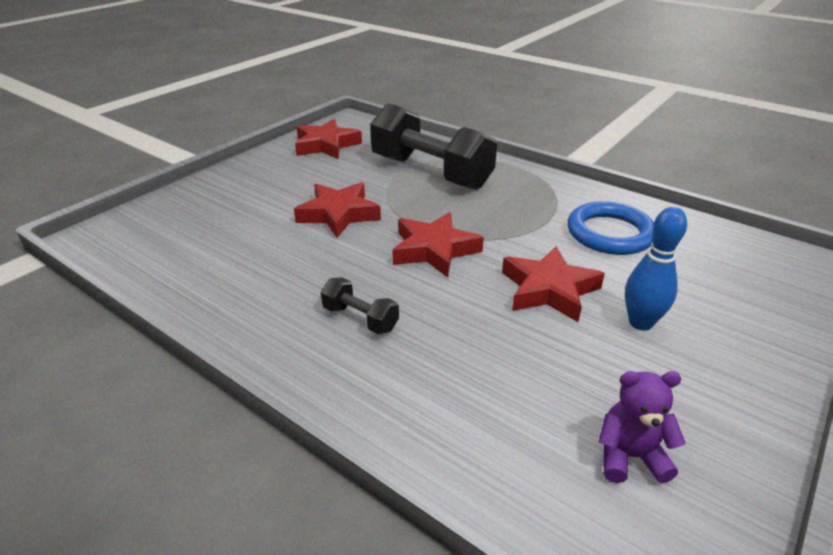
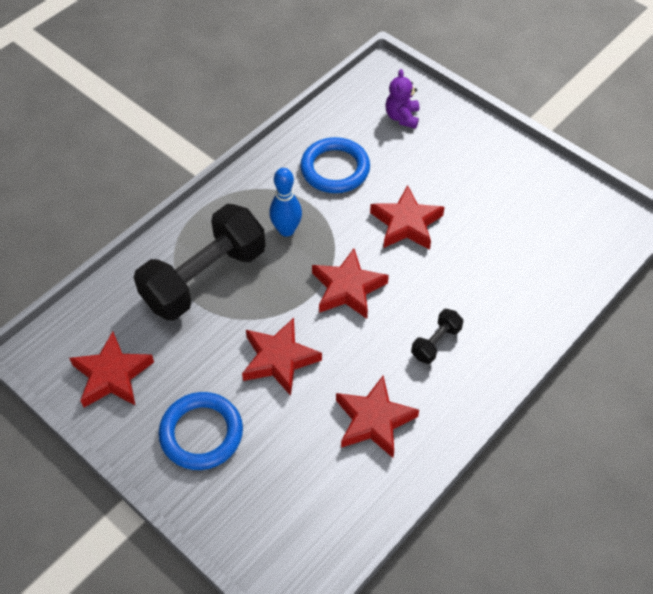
camera: 85 degrees left, 20 degrees up
purple teddy bear [598,371,686,483] -> purple teddy bear moved to [385,69,419,129]
blue bowling pin [625,207,687,331] -> blue bowling pin moved to [269,168,302,237]
none -> blue ring [158,392,243,470]
none -> red star [336,376,419,458]

